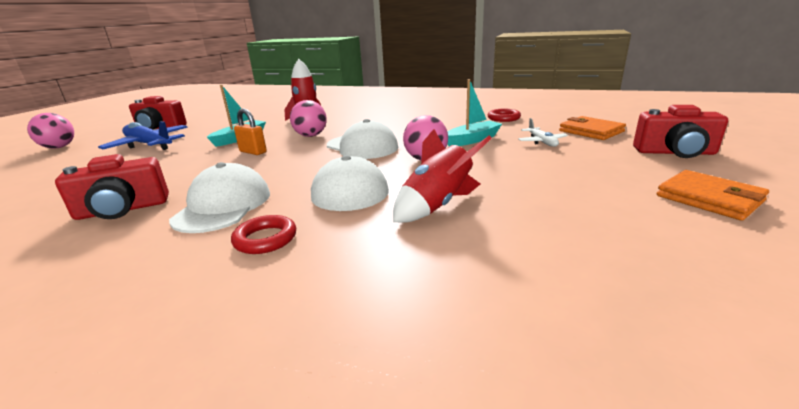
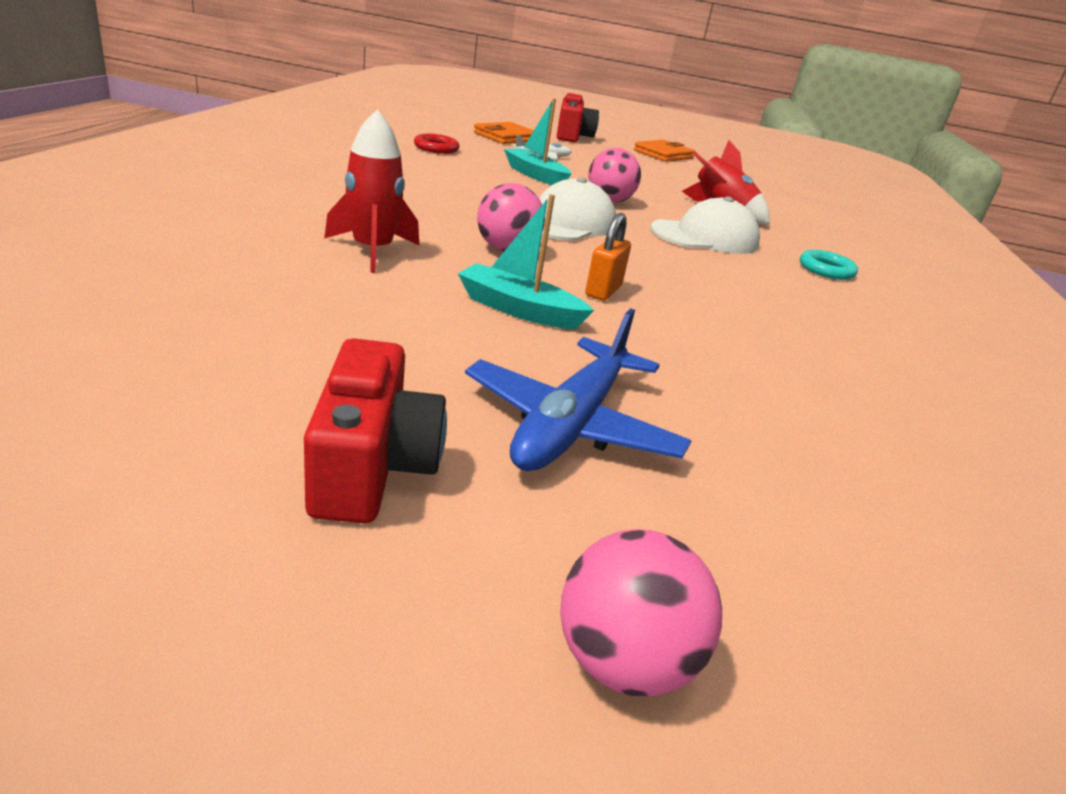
camera: 105 degrees left, 5 degrees up
red camera [55,154,169,220] -> none
white cap [169,162,270,233] -> none
red ring [231,215,296,254] -> turquoise ring [800,250,858,280]

